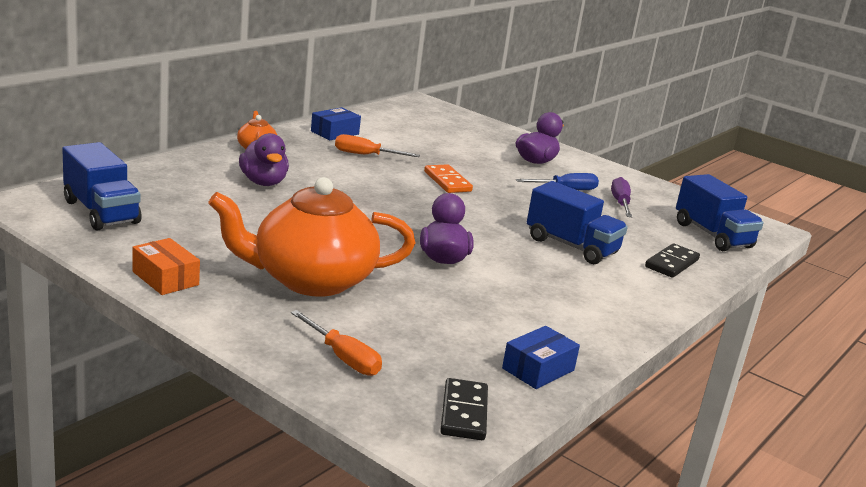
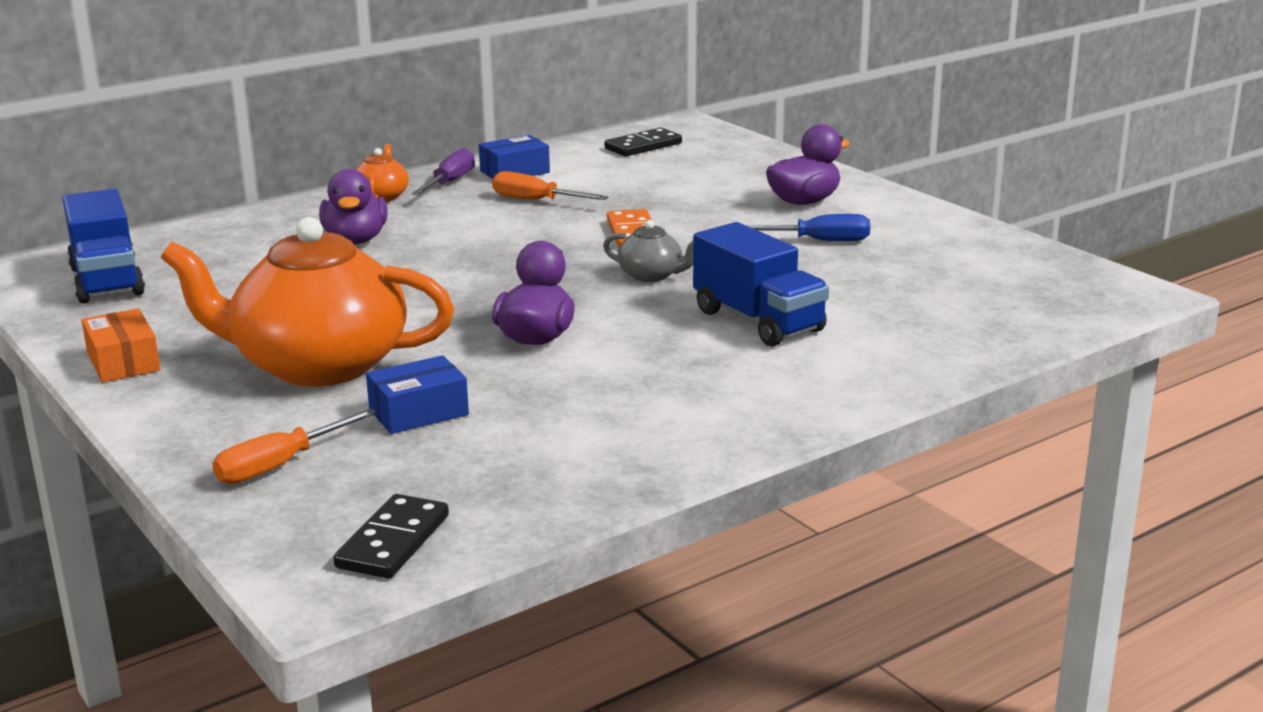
camera: 20 degrees right, 0 degrees up
orange screwdriver [291,310,382,376] -> orange screwdriver turned 75 degrees clockwise [212,408,377,484]
blue box [502,326,580,389] -> blue box moved to [366,355,469,434]
purple screwdriver [611,177,632,217] -> purple screwdriver moved to [411,148,475,195]
black domino [645,243,700,278] -> black domino moved to [604,128,682,157]
blue truck [676,174,764,251] -> none
none -> grey teapot [603,220,693,282]

